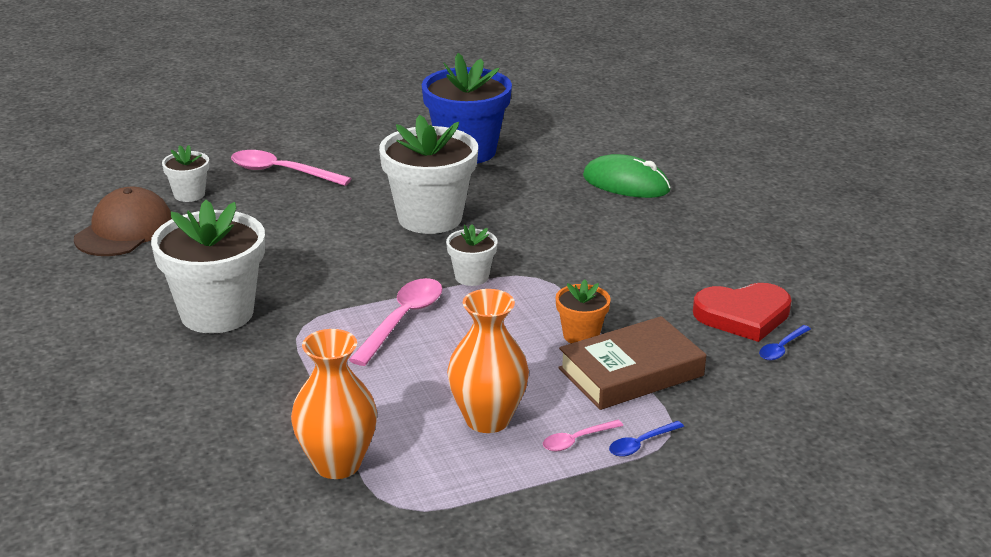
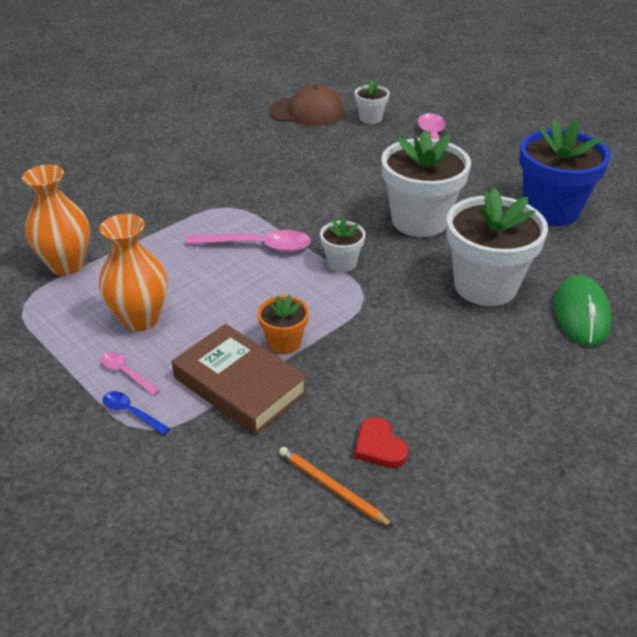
camera: 70 degrees right, 10 degrees up
white flower pot [151,200,265,333] -> white flower pot moved to [446,188,548,306]
red heart [693,283,792,342] -> red heart [355,417,408,468], size x0.57
blue spoon [759,325,811,360] -> orange pencil [279,447,394,527]

